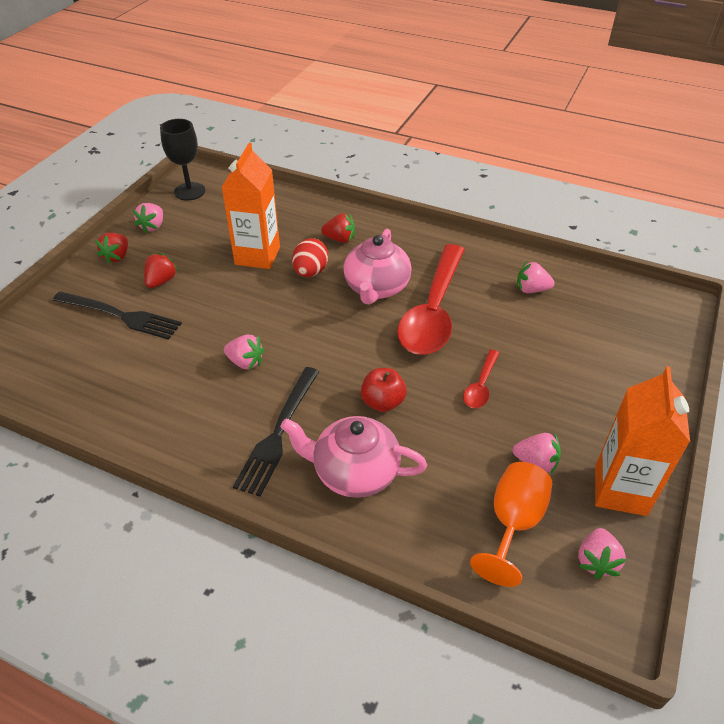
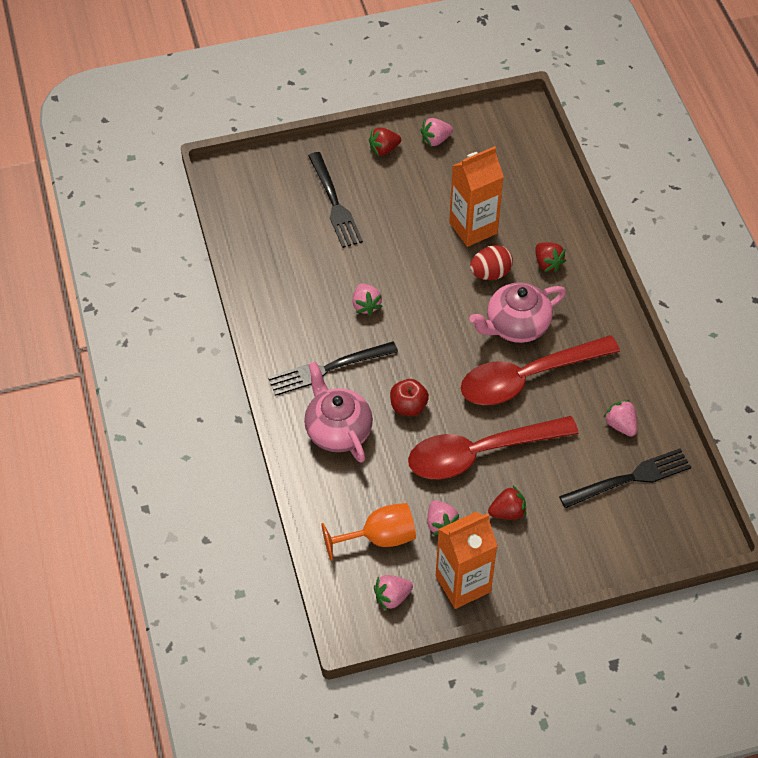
camera: 50 degrees right, 10 degrees up
red strawberry [144,252,178,288] -> red strawberry moved to [488,486,526,519]
black goblet [160,119,205,200] -> none
red spoon [463,349,499,409] -> red spoon [408,416,579,480], size x2.27
none -> black fork [559,449,691,508]

